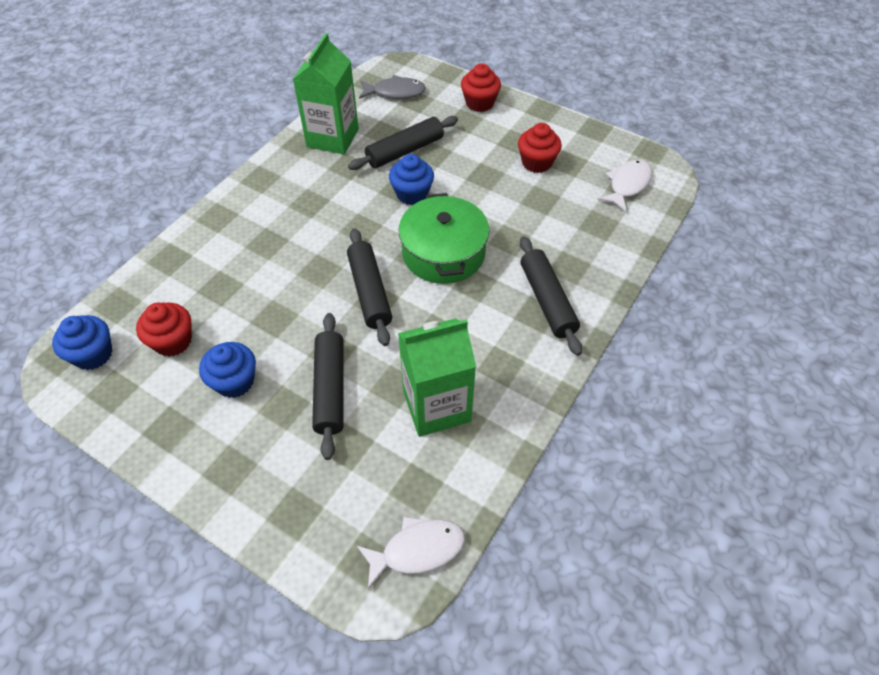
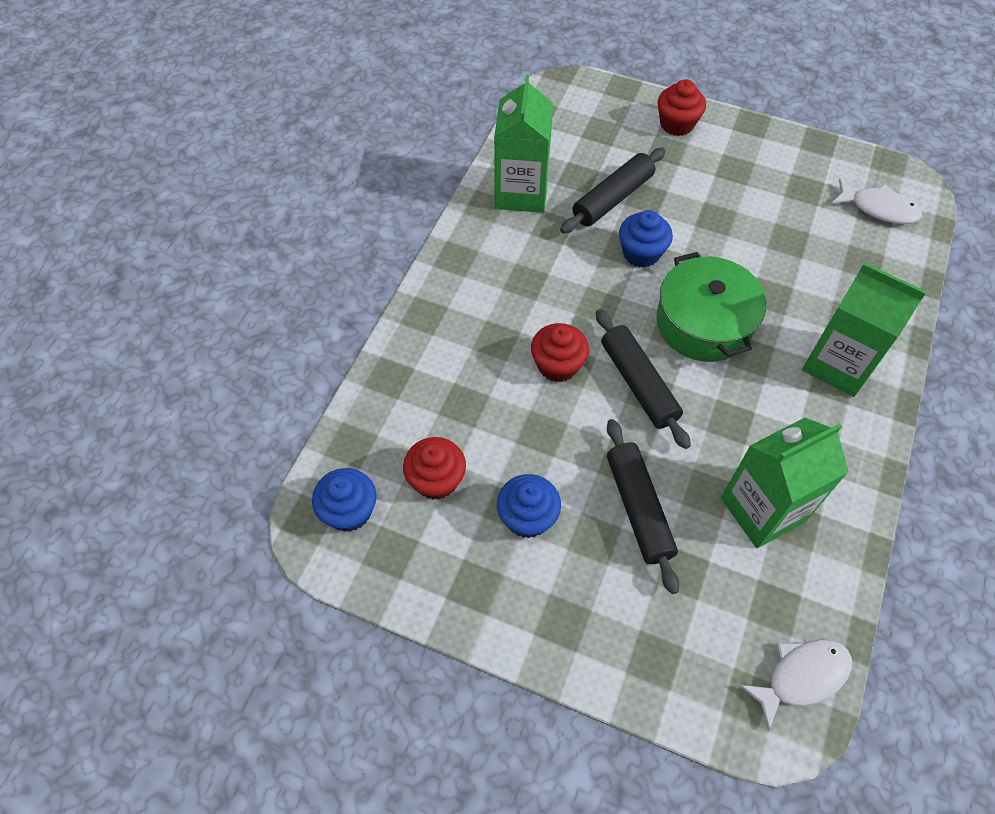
camera: 10 degrees left, 5 degrees up
grey fish [359,75,426,99] -> none
red cupcake [518,123,562,173] -> red cupcake moved to [531,323,589,382]
black rolling pin [520,236,582,356] -> green carton [802,263,927,397]
white fish [598,160,652,212] -> white fish turned 90 degrees clockwise [831,179,922,224]

